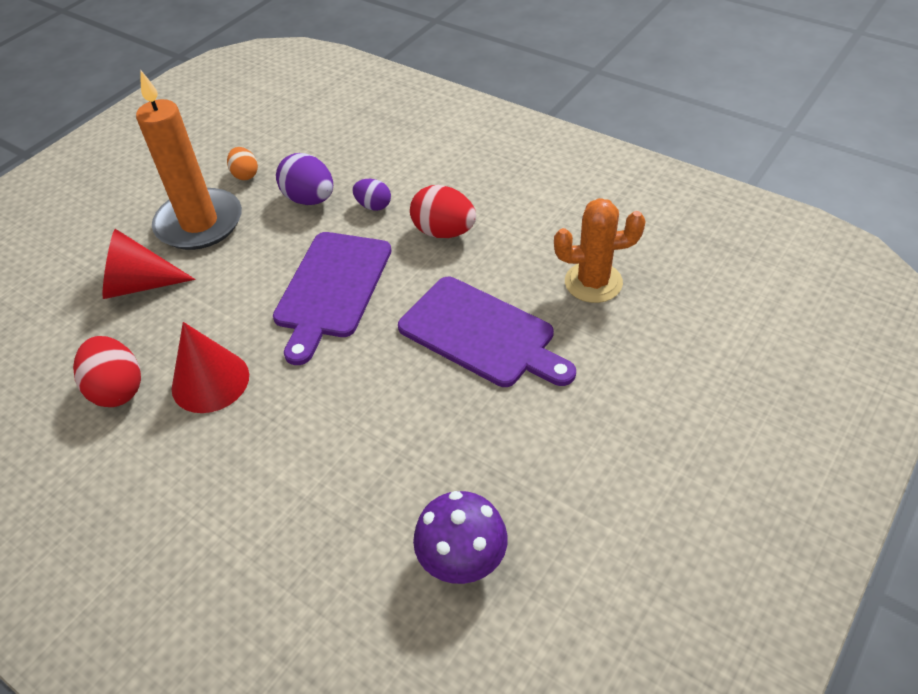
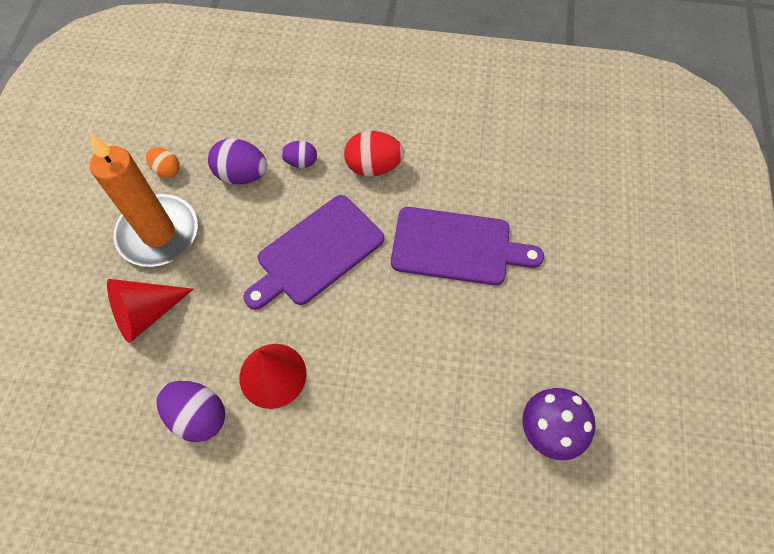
camera: 30 degrees left, 15 degrees up
red egg [73,336,141,407] -> purple egg [156,381,225,442]
purple cutting board [273,232,392,365] -> purple cutting board turned 60 degrees clockwise [243,195,384,310]
orange cactus [554,198,646,303] -> none

